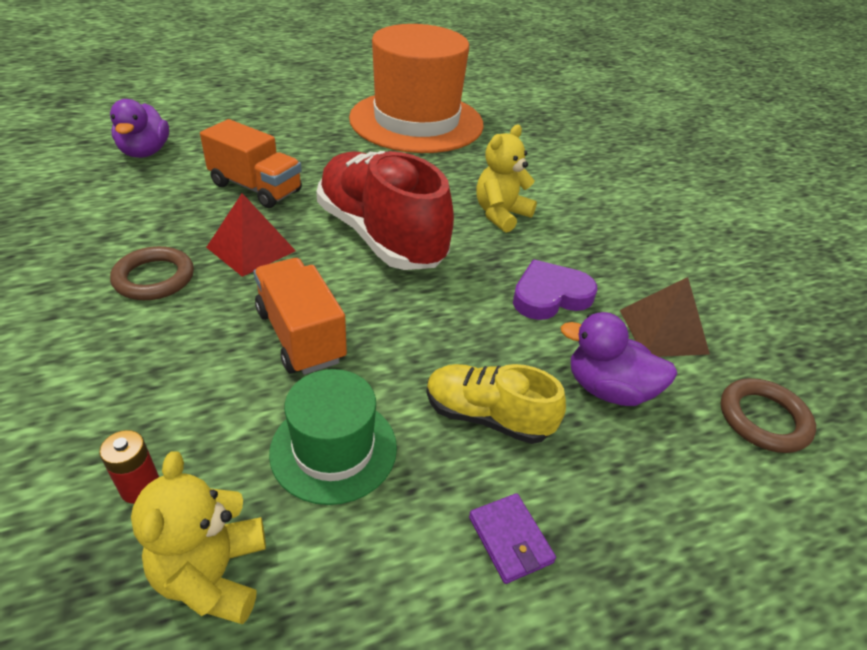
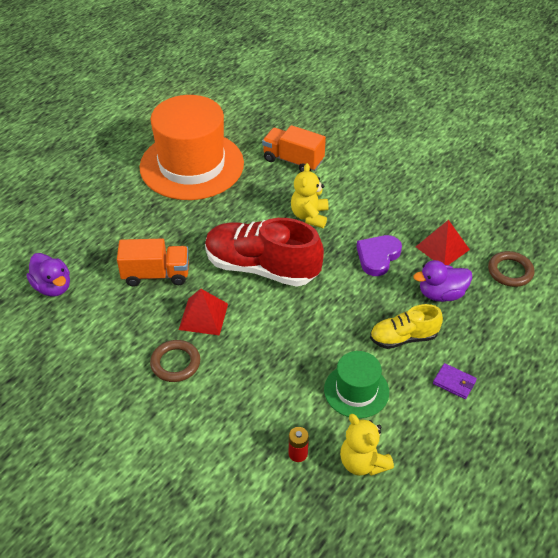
camera: 30 degrees left, 5 degrees up
orange truck [254,258,347,375] -> orange truck moved to [262,125,326,172]
brown pyramid [620,277,710,357] -> red pyramid [416,220,470,265]

